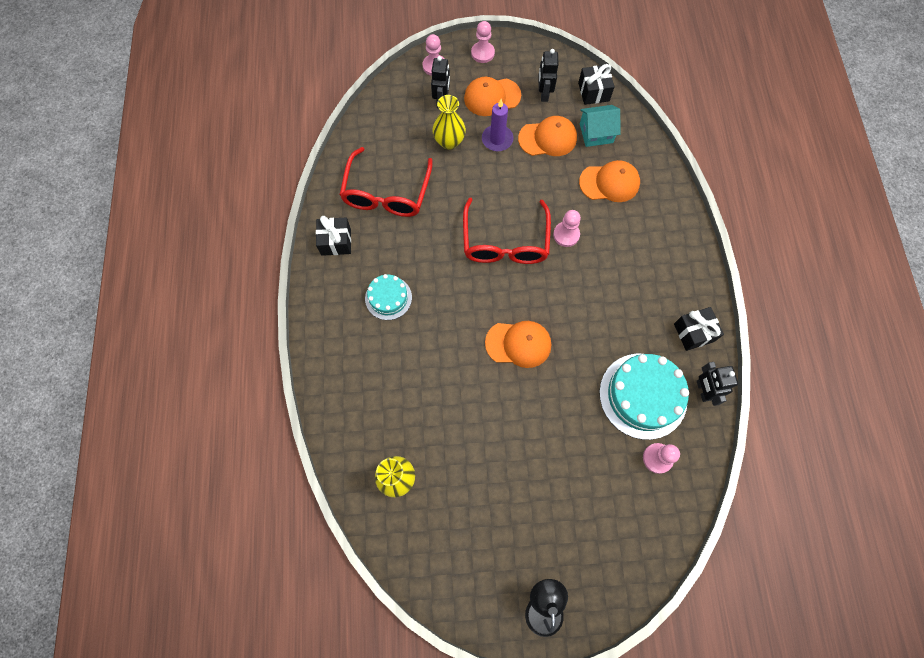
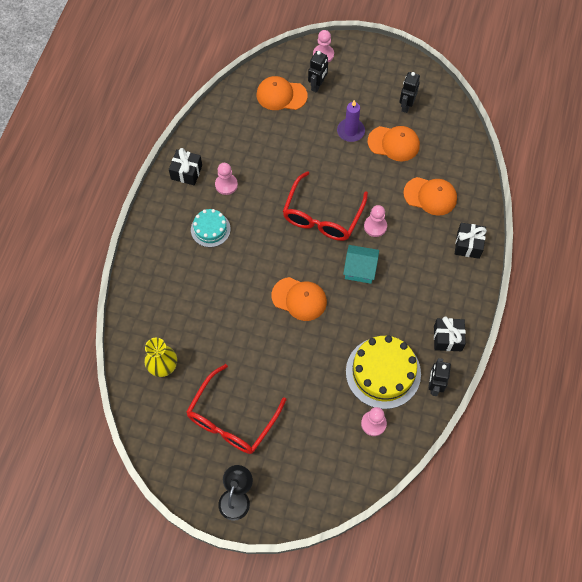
camera: 20 degrees right, 5 degrees down
red glasses [339,147,432,217] -> red glasses moved to [186,364,286,454]
yellow vase [432,95,466,150] -> none
orange cap [464,77,521,116] -> orange cap moved to [257,76,307,110]
pink pawn [471,21,495,63] -> pink pawn moved to [215,163,238,195]
black gift [578,64,615,105] -> black gift moved to [455,223,487,259]
turquoise house [580,105,621,147] -> turquoise house moved to [343,245,379,284]
turquoise cake [599,354,689,440] -> yellow cake [346,335,421,409]

